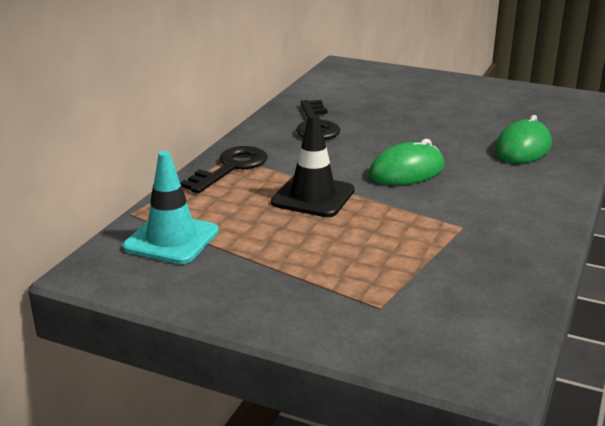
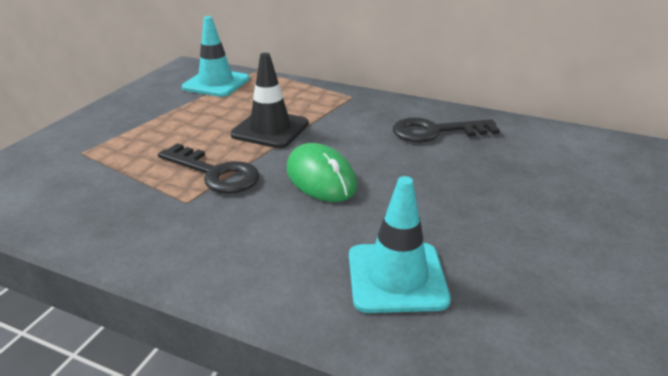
camera: 90 degrees right, 5 degrees up
black key [180,146,268,193] -> black key moved to [158,143,260,194]
green mouse [495,115,552,163] -> turquoise traffic cone [349,176,451,313]

